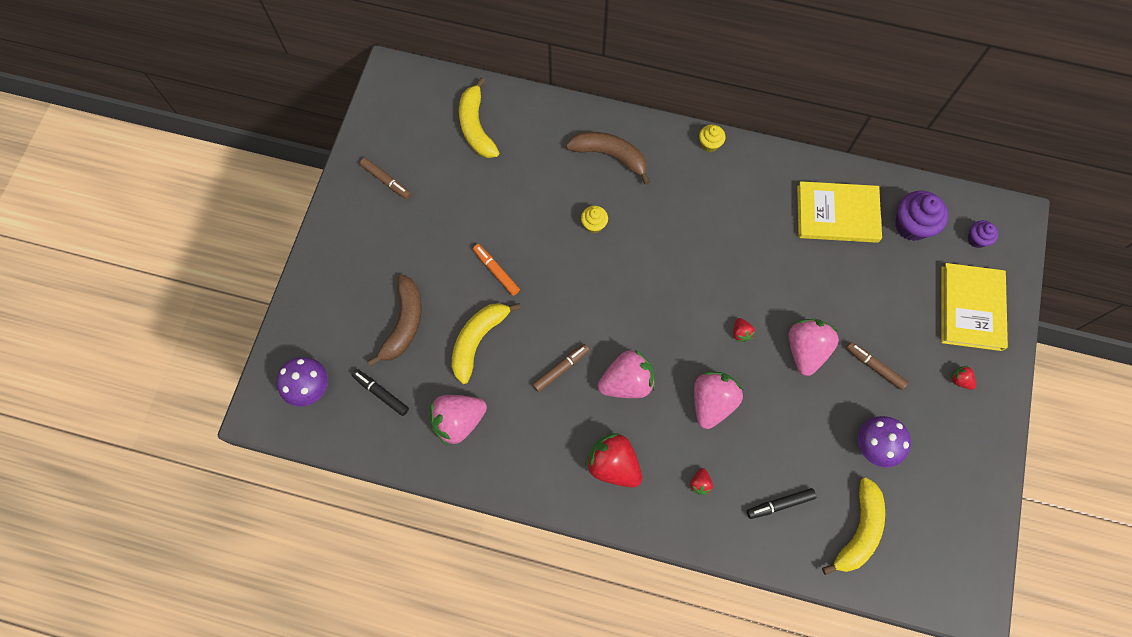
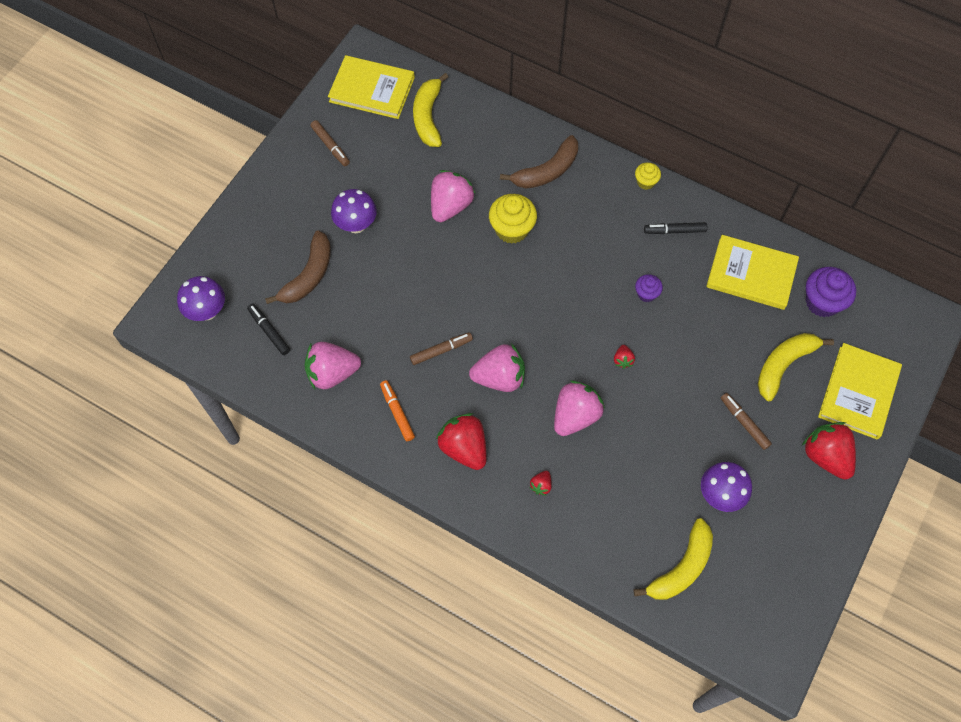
camera: 15 degrees right, 5 degrees down
yellow banana [451,303,521,384] -> yellow banana moved to [758,333,834,401]
orange marker [473,244,520,296] -> orange marker moved to [380,380,415,441]
brown banana [566,132,650,185] -> brown banana turned 105 degrees clockwise [500,135,578,188]
yellow cupcake [581,206,608,233] -> yellow cupcake [489,194,537,244], size x1.80
black marker [747,488,816,519] -> black marker moved to [644,222,707,234]
pink strawberry [788,319,839,376] -> pink strawberry moved to [431,170,476,222]
red strawberry [951,366,976,390] -> red strawberry [802,422,856,480], size x2.22
purple cupcake [968,220,998,248] -> purple cupcake moved to [635,274,663,302]
none -> yellow book [328,55,415,119]
none -> purple mushroom [331,189,377,233]

